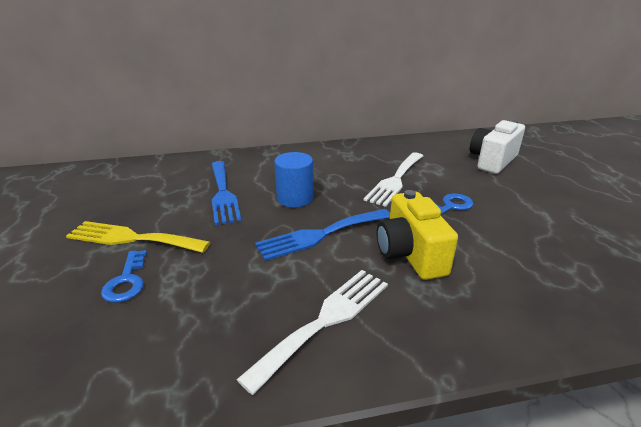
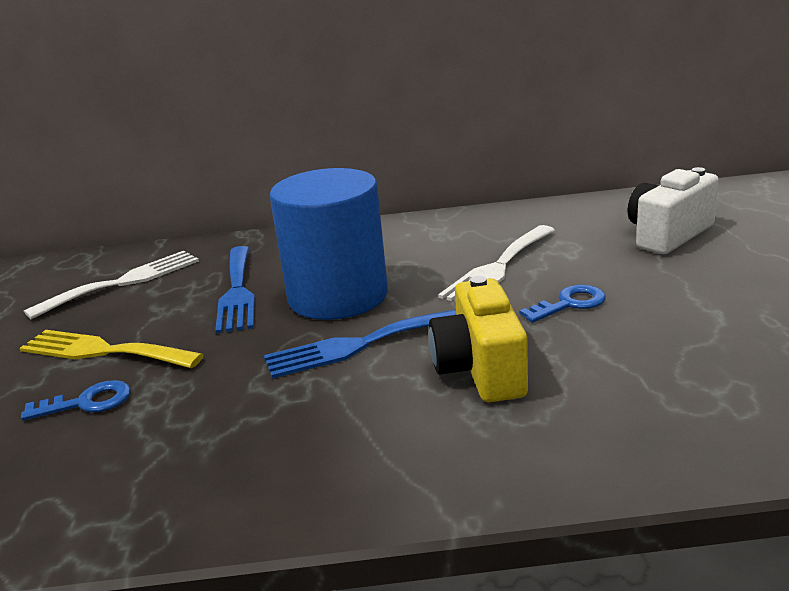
camera: 10 degrees right, 5 degrees down
blue key [101,250,147,303] -> blue key turned 105 degrees counterclockwise [21,380,131,421]
white fork [236,270,388,395] -> white fork moved to [24,251,199,319]
blue cylinder [274,152,313,208] -> blue cylinder [269,168,388,320], size x1.86

